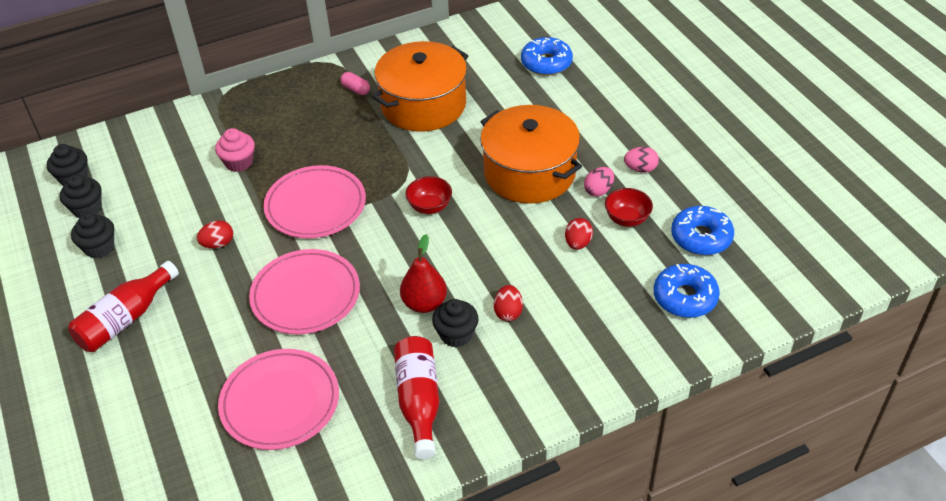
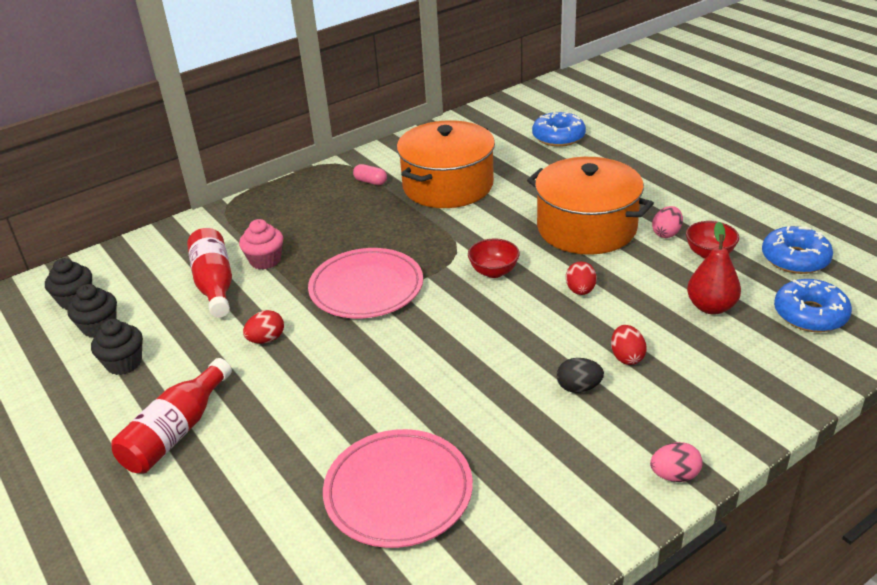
camera: 10 degrees left, 10 degrees down
pink plate [249,249,360,334] -> none
red bottle [394,336,439,459] -> red bottle moved to [187,228,232,318]
red pear [400,235,447,313] -> red pear moved to [687,222,741,315]
black cupcake [432,299,479,347] -> black egg [557,358,604,393]
red egg [565,218,593,250] -> red egg moved to [566,261,597,295]
pink egg [624,147,659,173] -> pink egg moved to [650,442,702,482]

